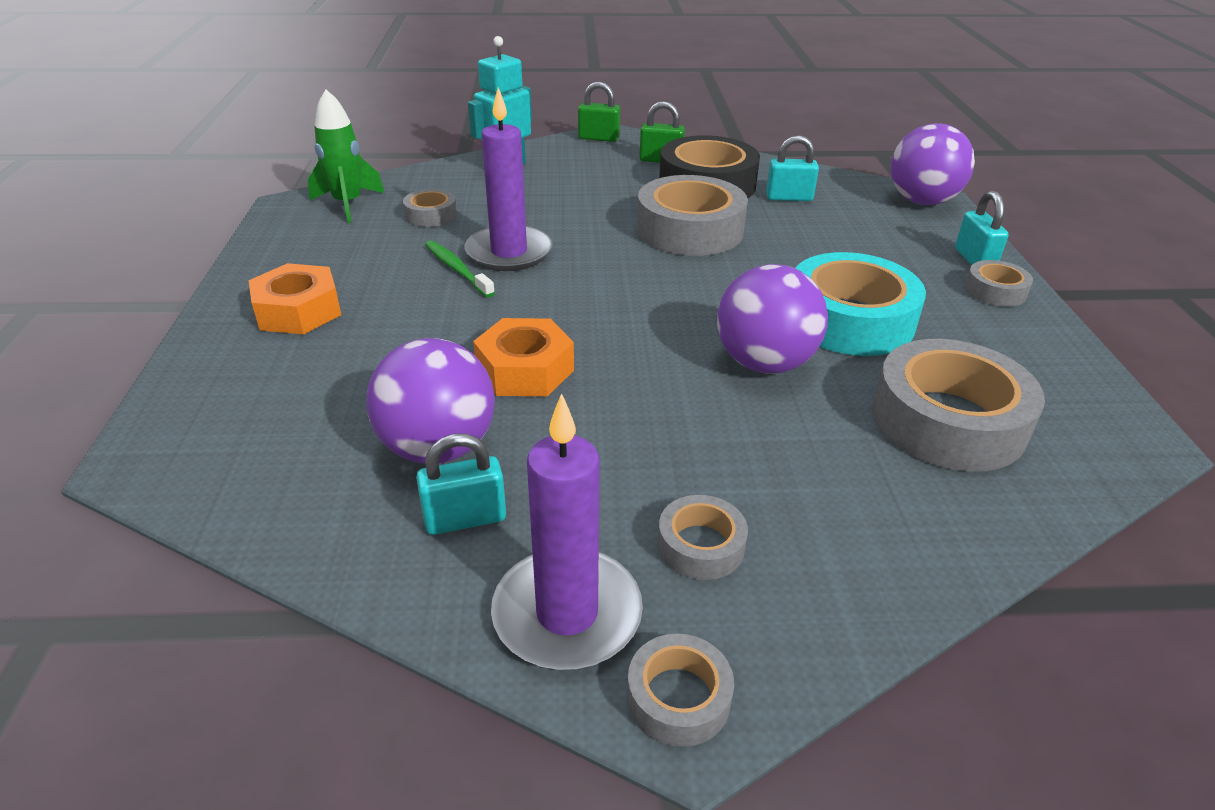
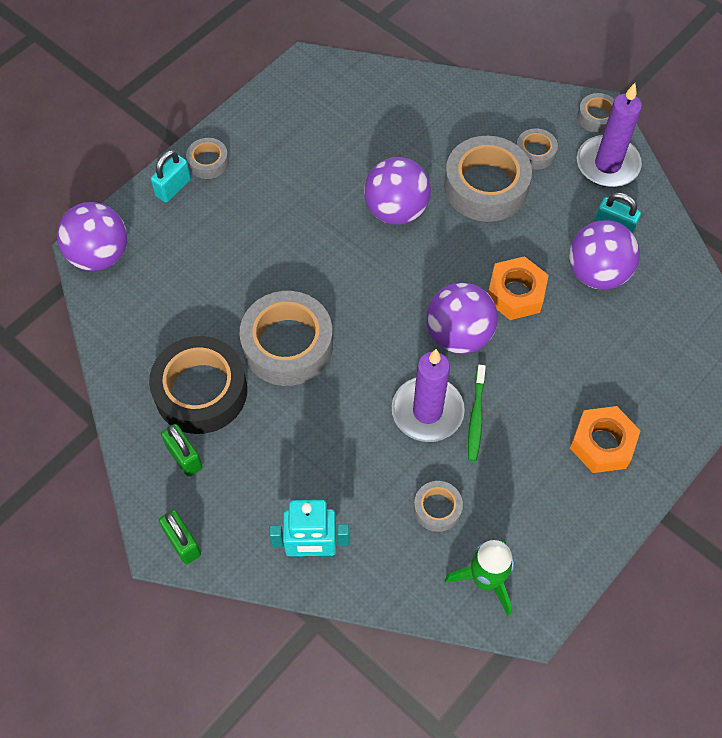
camera: 135 degrees left, 25 degrees up
turquoise padlock [766,135,819,201] -> none
turquoise tape [796,252,926,356] -> none
grey tape [872,339,1045,472] -> grey tape moved to [444,136,532,222]
none -> purple ball [427,283,498,354]

